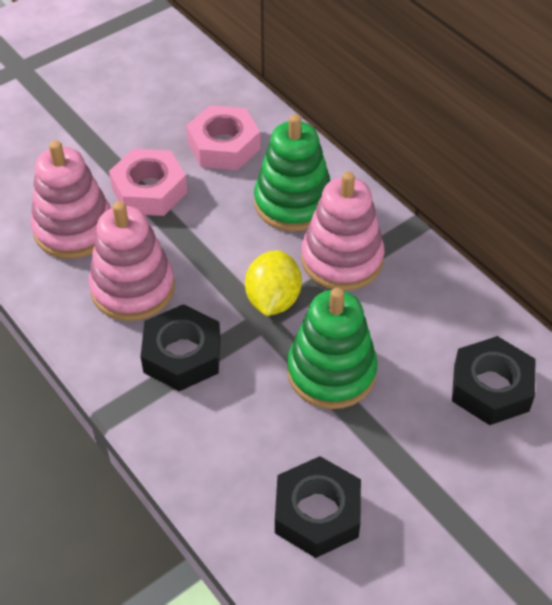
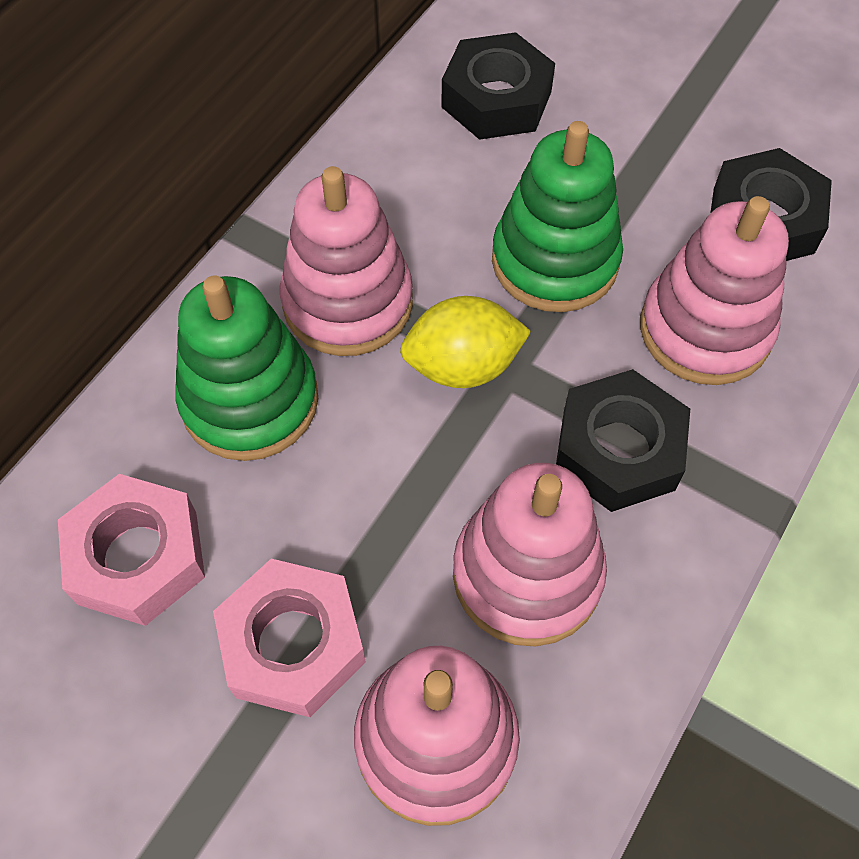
camera: 110 degrees left, 10 degrees up
none -> pink stacking toy [640,196,789,385]

